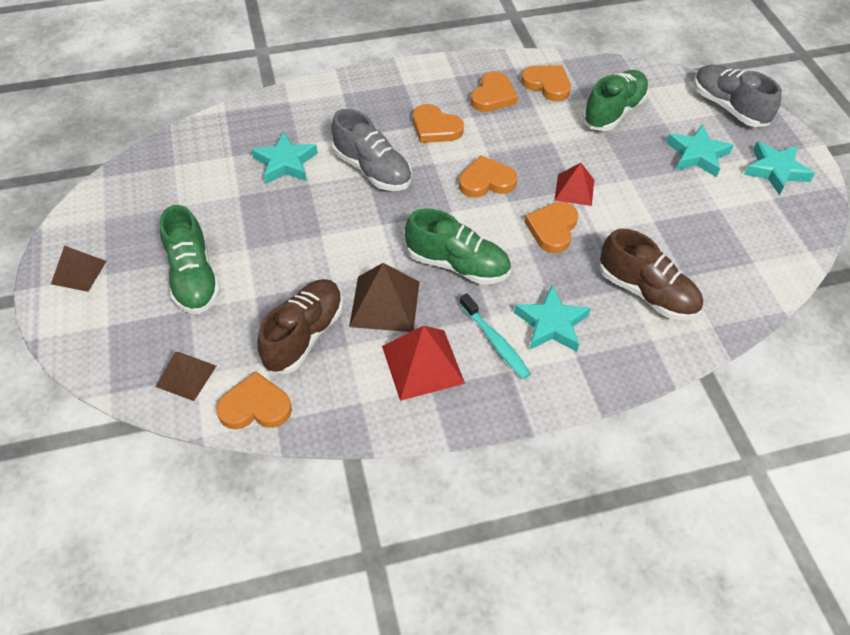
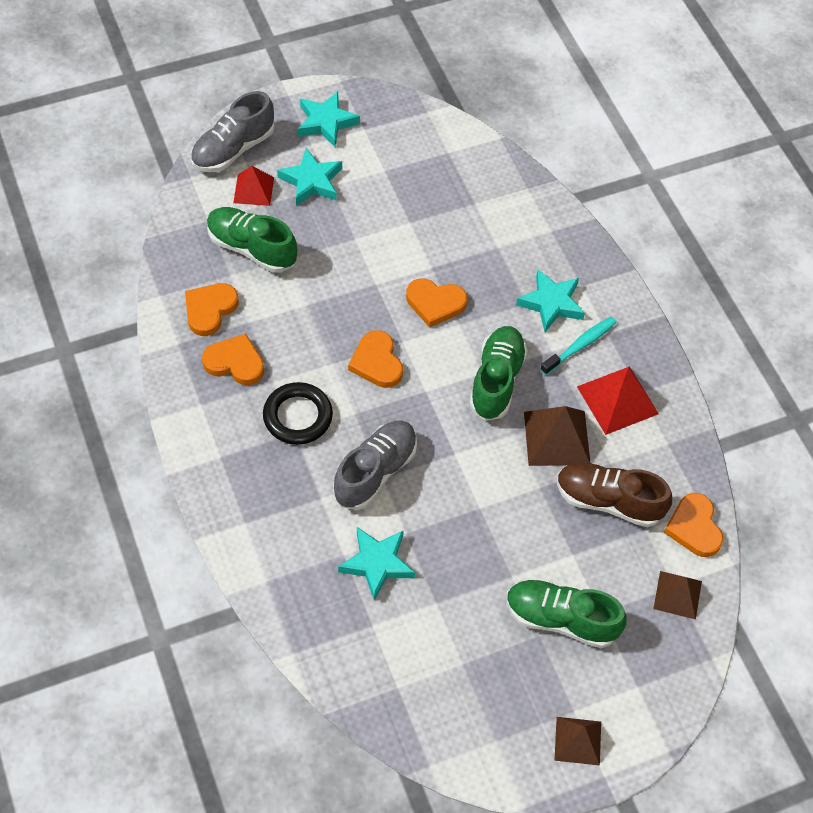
camera: 100 degrees left, 5 degrees up
green shoe [160,205,220,314] -> green shoe turned 135 degrees counterclockwise [506,579,627,648]
orange heart [413,104,464,143] -> black ring [263,382,333,445]
red pyramid [554,163,594,206] -> red pyramid moved to [233,166,274,206]
brown shoe [600,229,703,320] -> none

